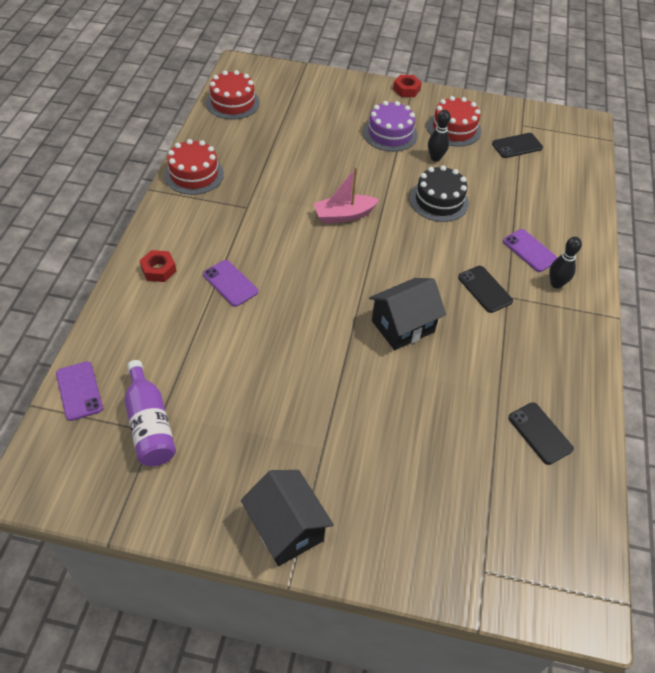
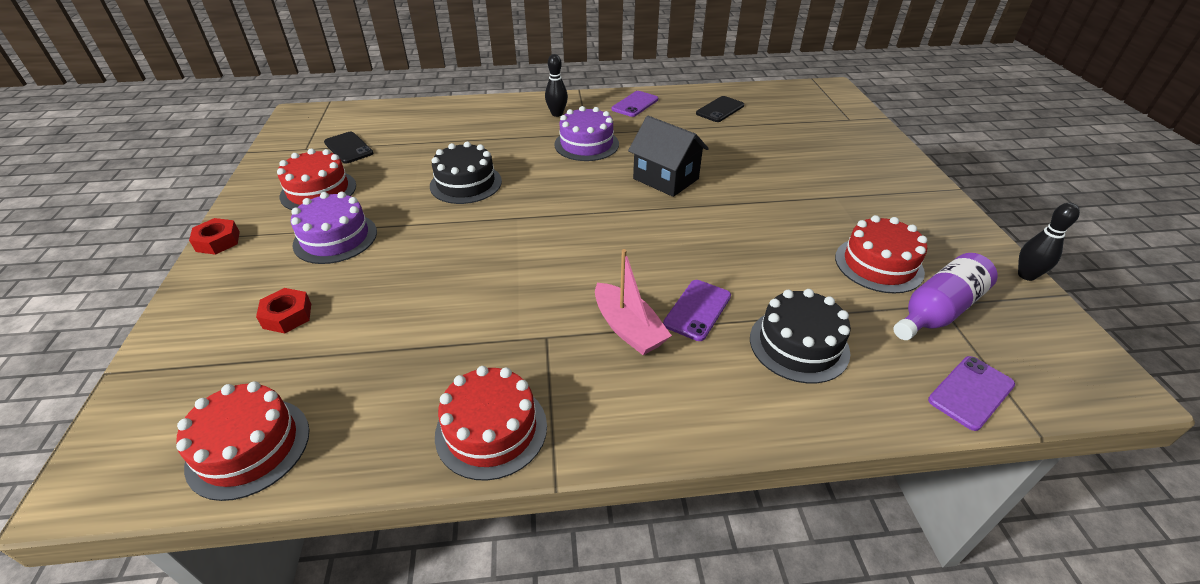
camera: 105 degrees left, 10 degrees down
red nut [140,250,176,282] -> red nut moved to [256,288,311,334]
black house [241,470,334,566] -> none
pink boat [313,167,379,223] -> pink boat moved to [595,249,672,355]
black bowling pin [428,110,451,162] -> black bowling pin moved to [1018,203,1080,281]
black phone [458,266,513,313] -> purple cake [554,106,619,161]
purple phone [503,229,558,272] -> purple phone moved to [612,91,658,117]
none -> black cake [750,289,851,383]
none -> red cake [835,215,927,294]

